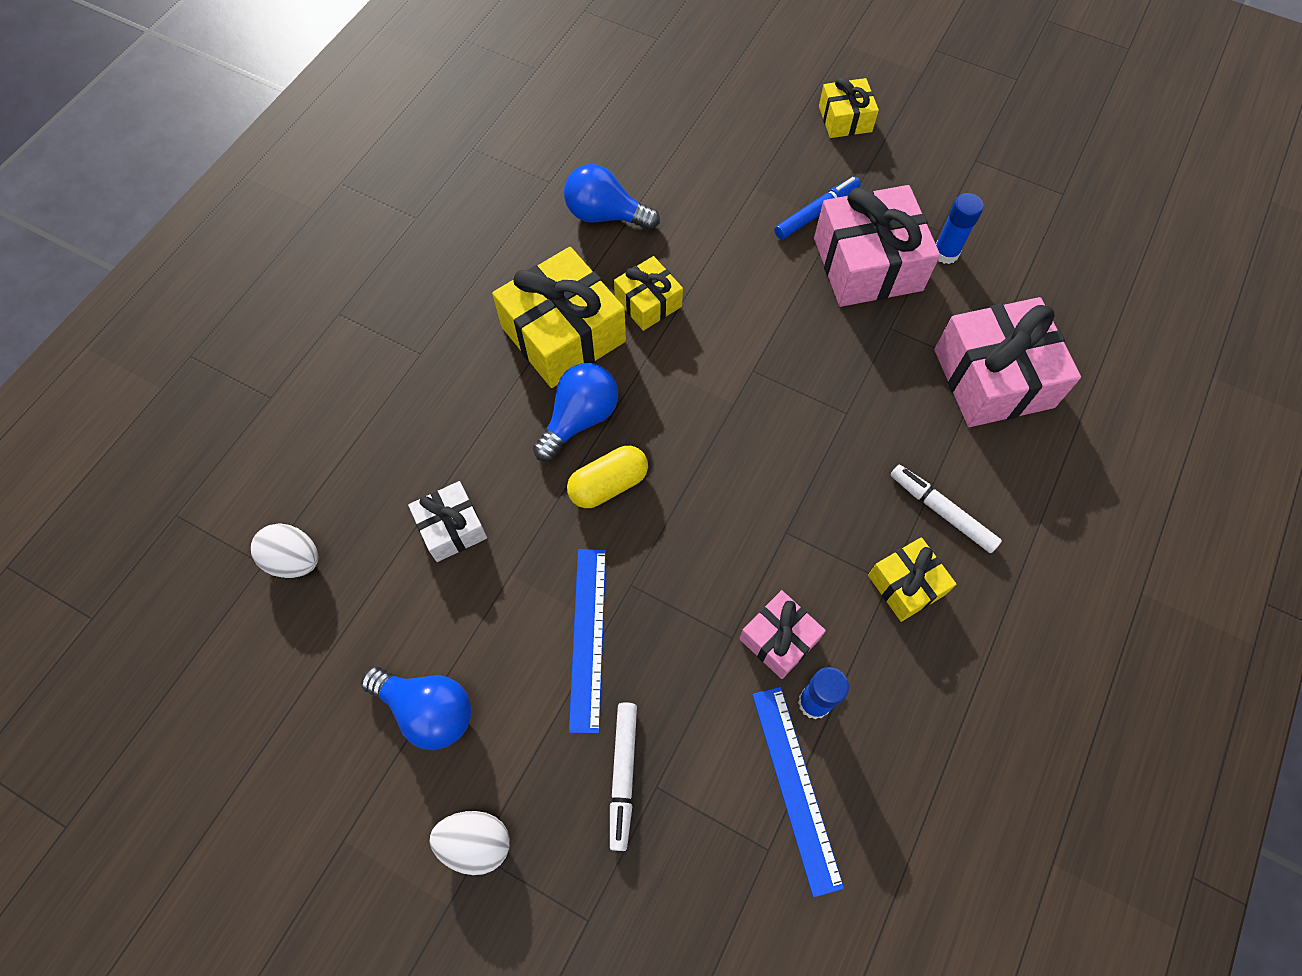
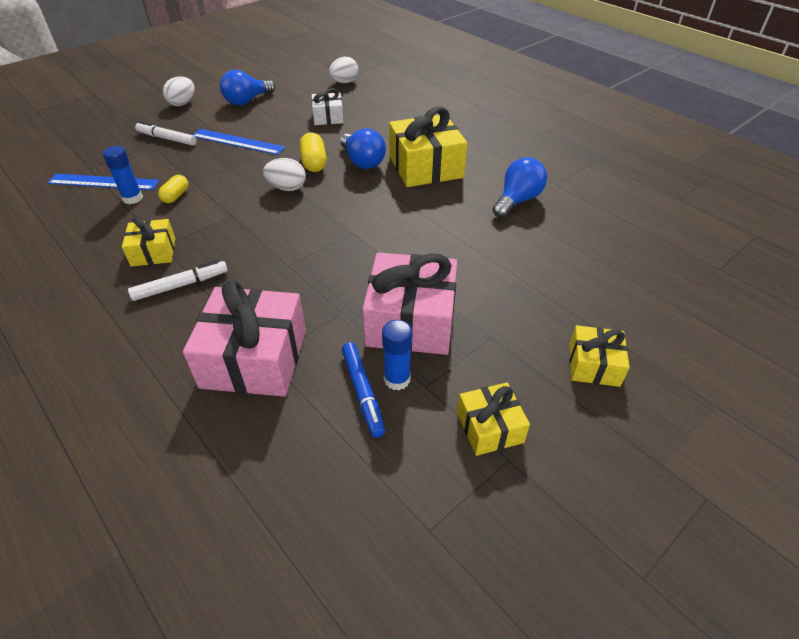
camera: 110 degrees right, 20 degrees down
yellow gift [614,256,683,331] -> yellow gift moved to [457,382,530,456]
pink gift [739,590,826,679] -> yellow capsule [158,175,188,203]
blue marker [775,176,861,240] -> blue marker moved to [342,342,385,438]
none -> white egg [263,158,306,191]

